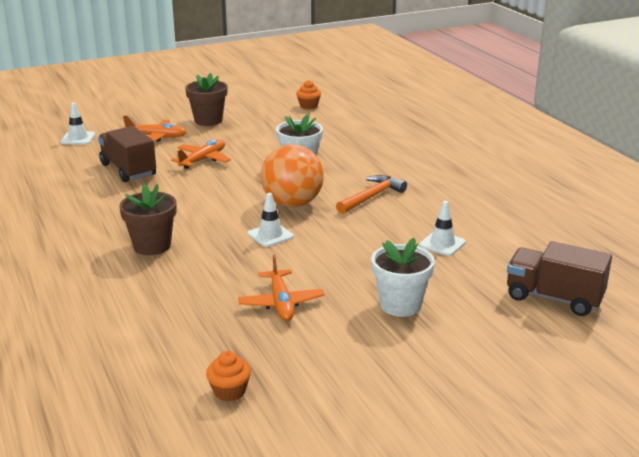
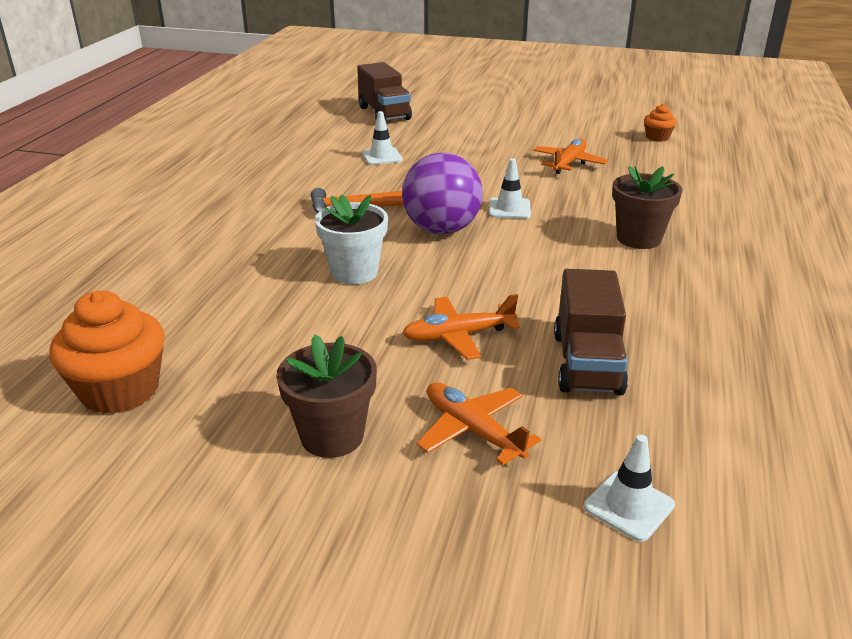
camera: 140 degrees left, 5 degrees up
orange ball [261,144,324,207] -> purple ball [402,153,482,234]
orange cupcake [296,80,321,109] -> orange cupcake [49,290,165,414], size x1.93
white flower pot [371,238,435,317] -> none

